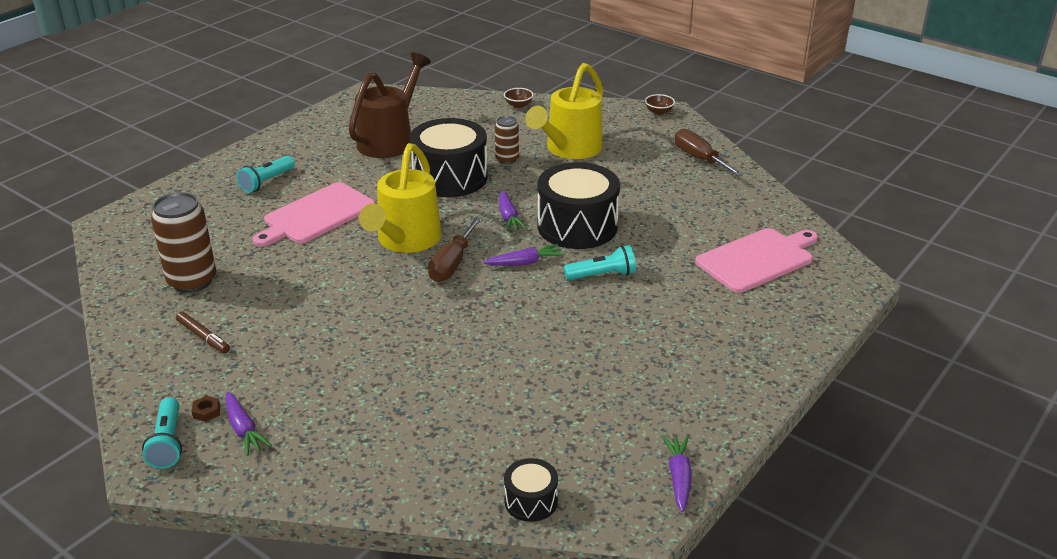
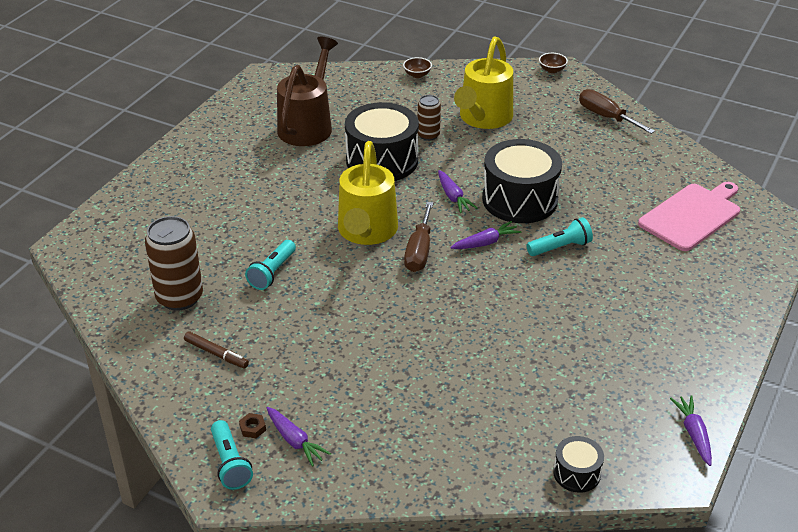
camera: 10 degrees left, 5 degrees up
turquoise flashlight [236,156,295,193] -> turquoise flashlight moved to [245,240,296,290]
pink cutting board [253,182,375,247] -> none

